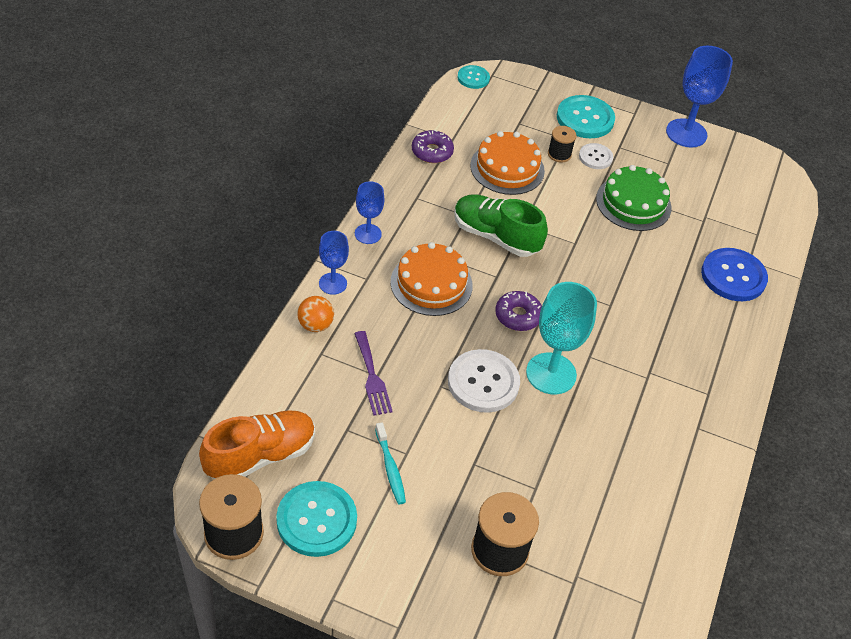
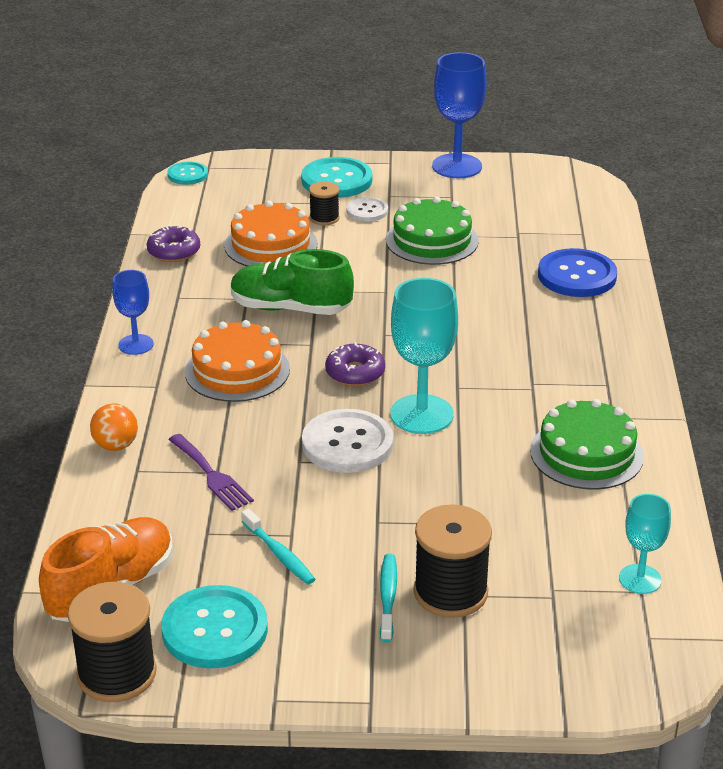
camera: 15 degrees left, 15 degrees down
blue goblet [319,231,349,295] -> none
none -> turquoise toothbrush [380,554,397,642]
none -> green cake [530,399,644,490]
none -> turquoise goblet [619,494,671,594]

